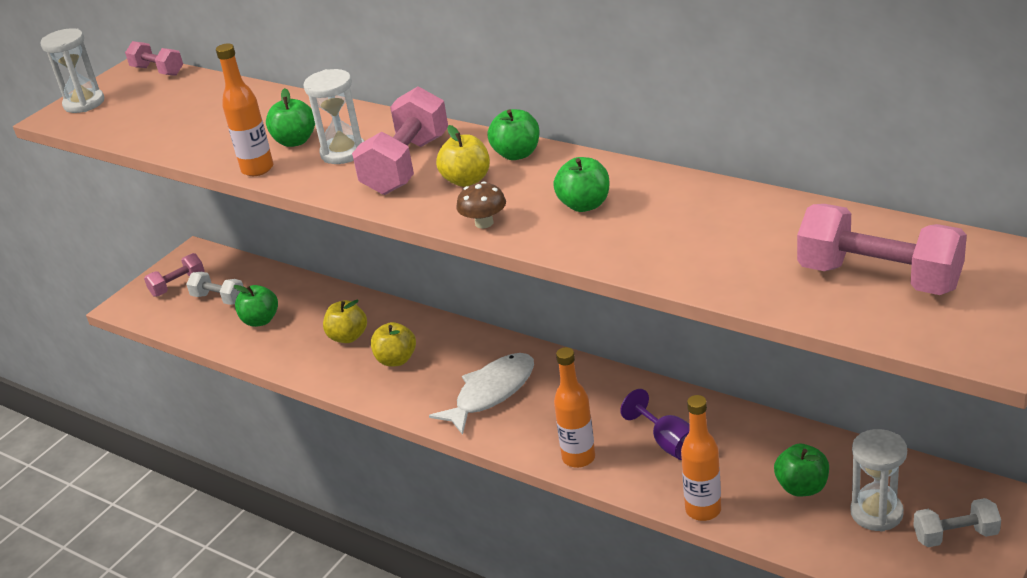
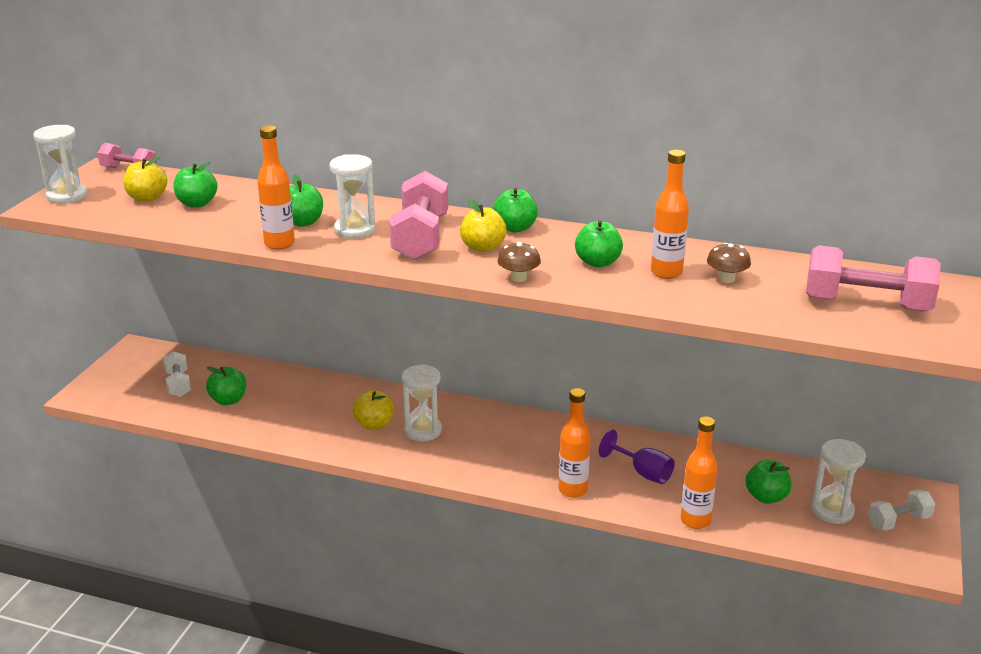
camera: 20 degrees left, 5 degrees down
pink dumbbell [144,253,205,297] -> none
white dumbbell [186,272,244,305] -> white dumbbell turned 60 degrees clockwise [163,351,191,397]
yellow apple [323,300,367,343] -> yellow apple moved to [123,157,167,202]
white fish [429,353,534,435] -> none
none -> green apple [173,162,217,208]
none -> white hourglass [402,364,442,441]
none -> orange bottle [651,150,689,279]
none -> brown mushroom [707,243,751,283]

